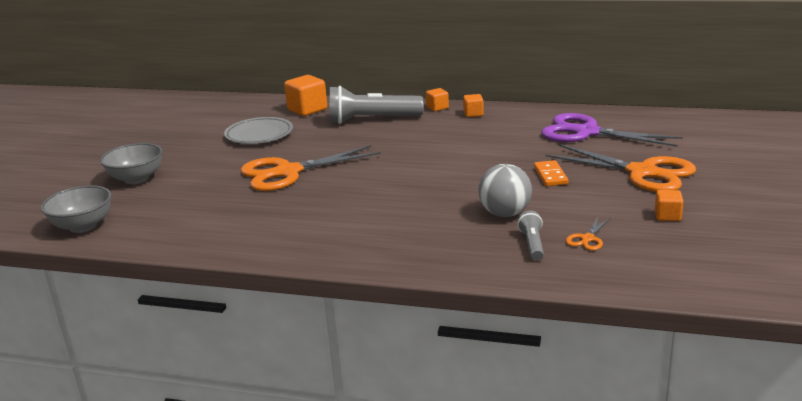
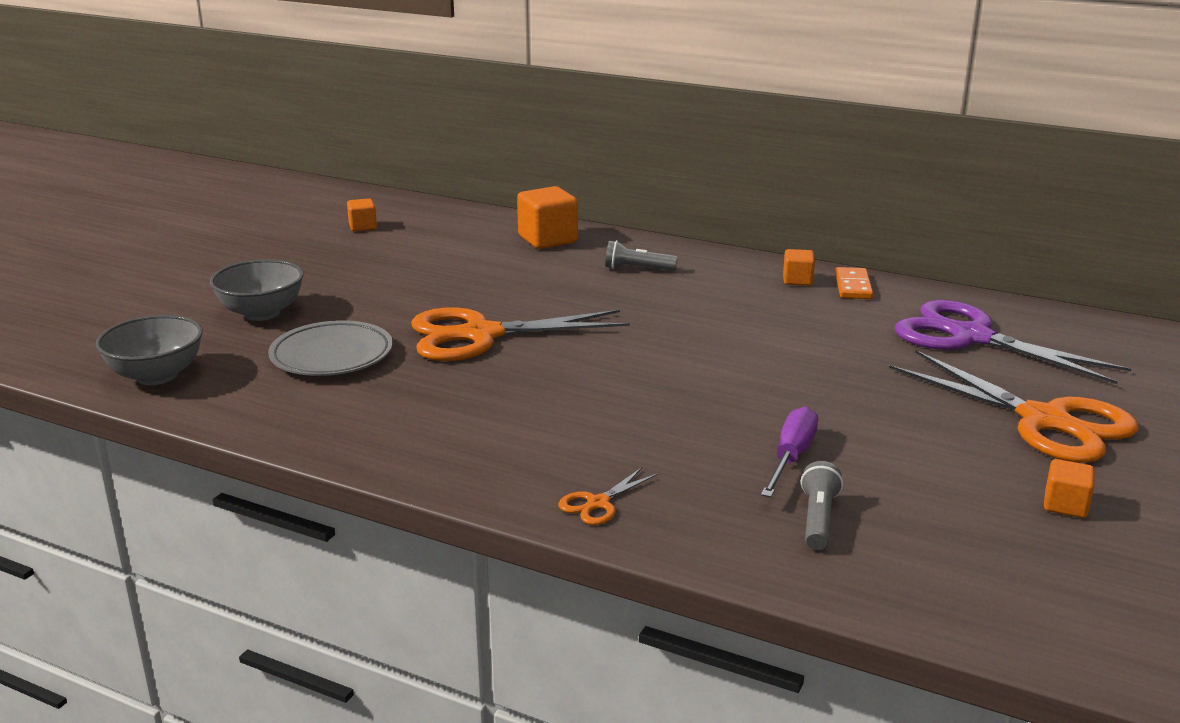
camera: 10 degrees right, 0 degrees up
grey plate [224,117,293,144] -> grey plate moved to [268,320,393,376]
grey flashlight [330,86,423,124] -> grey flashlight [605,241,678,271], size x0.49
orange cube [426,88,449,111] -> orange cube moved to [347,198,377,231]
grey ball [478,164,532,217] -> purple screwdriver [761,407,818,497]
orange domino [534,160,568,186] -> orange domino moved to [835,267,873,299]
orange scissors [566,217,610,250] -> orange scissors moved to [558,467,658,525]

